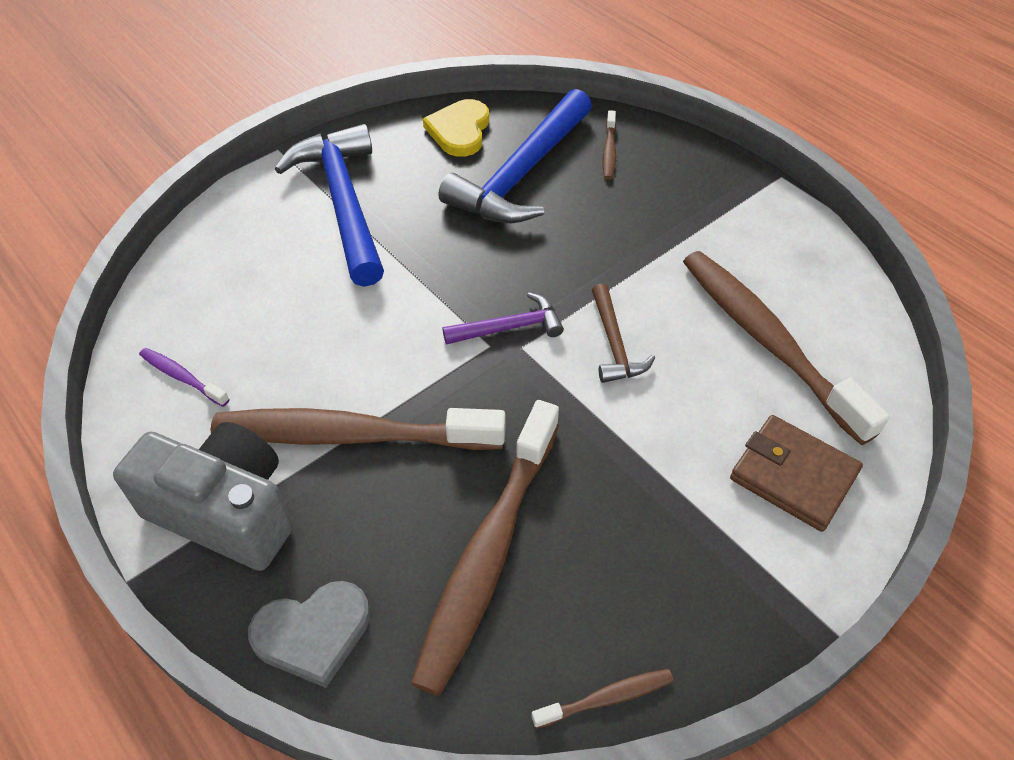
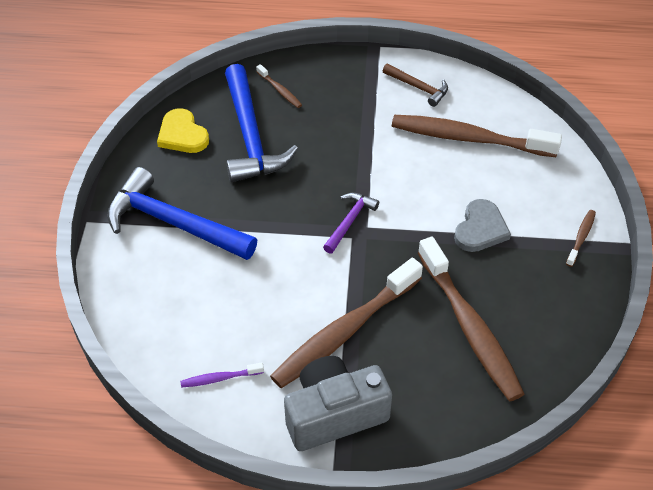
camera: 45 degrees left, 0 degrees up
grey heart [248,581,370,688] -> grey heart moved to [454,199,511,252]
brown toothbrush [532,669,674,729] -> brown toothbrush moved to [566,210,596,267]
brown hammer [592,284,655,383] -> brown hammer moved to [383,64,448,107]
brown wallet [730,415,863,532] -> none

